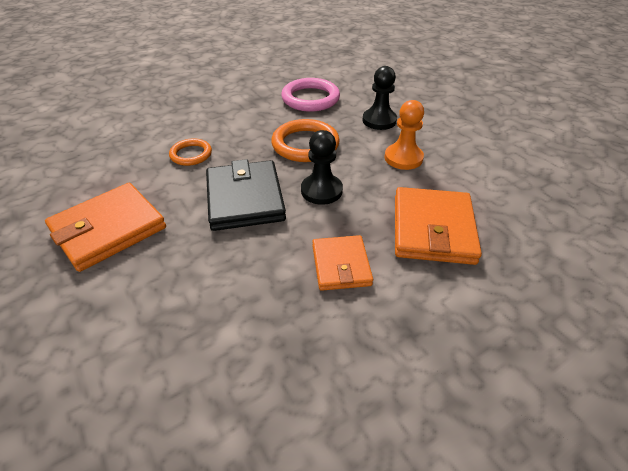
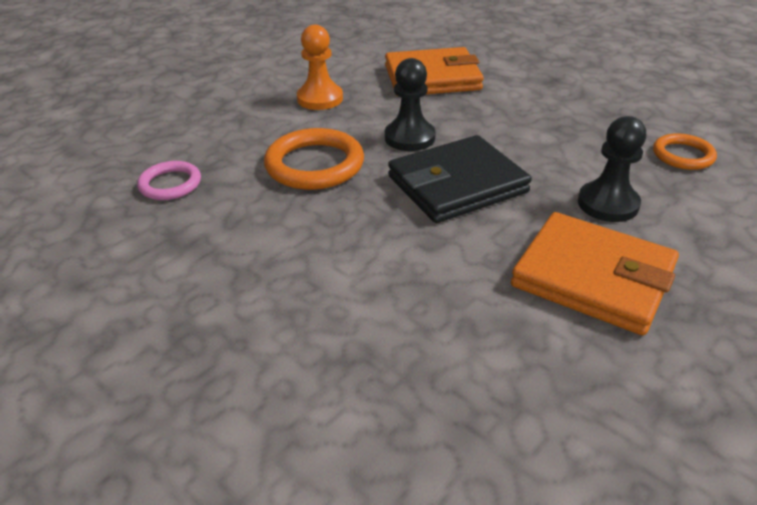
camera: 105 degrees left, 5 degrees down
orange ring [169,138,212,166] -> orange ring moved to [653,133,717,170]
pink ring [281,78,340,112] -> pink ring [137,161,201,200], size x0.60
orange wallet [312,235,373,291] -> none
black pawn [362,66,397,130] -> black pawn moved to [578,116,646,222]

